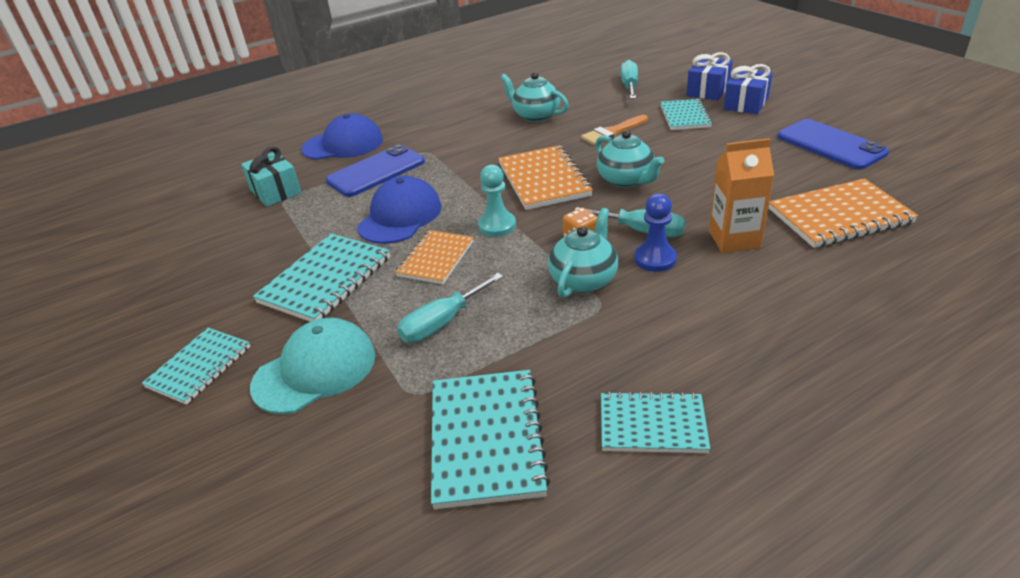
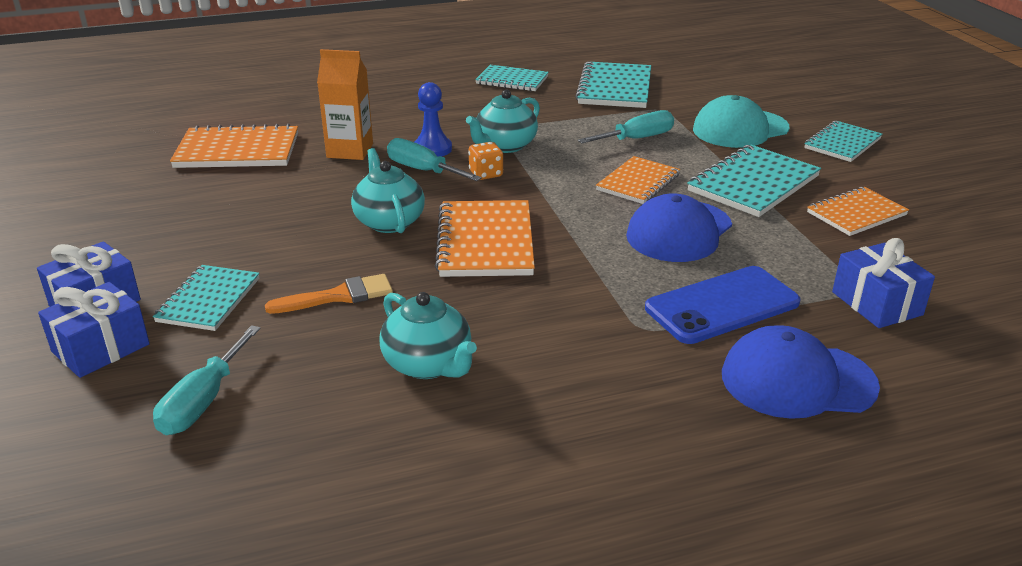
camera: 170 degrees left, 5 degrees down
turquoise gift [241,146,302,207] -> blue gift [832,238,935,328]
turquoise pawn [478,165,516,237] -> none
blue phone [777,119,889,170] -> none
none -> orange notebook [807,187,909,236]

